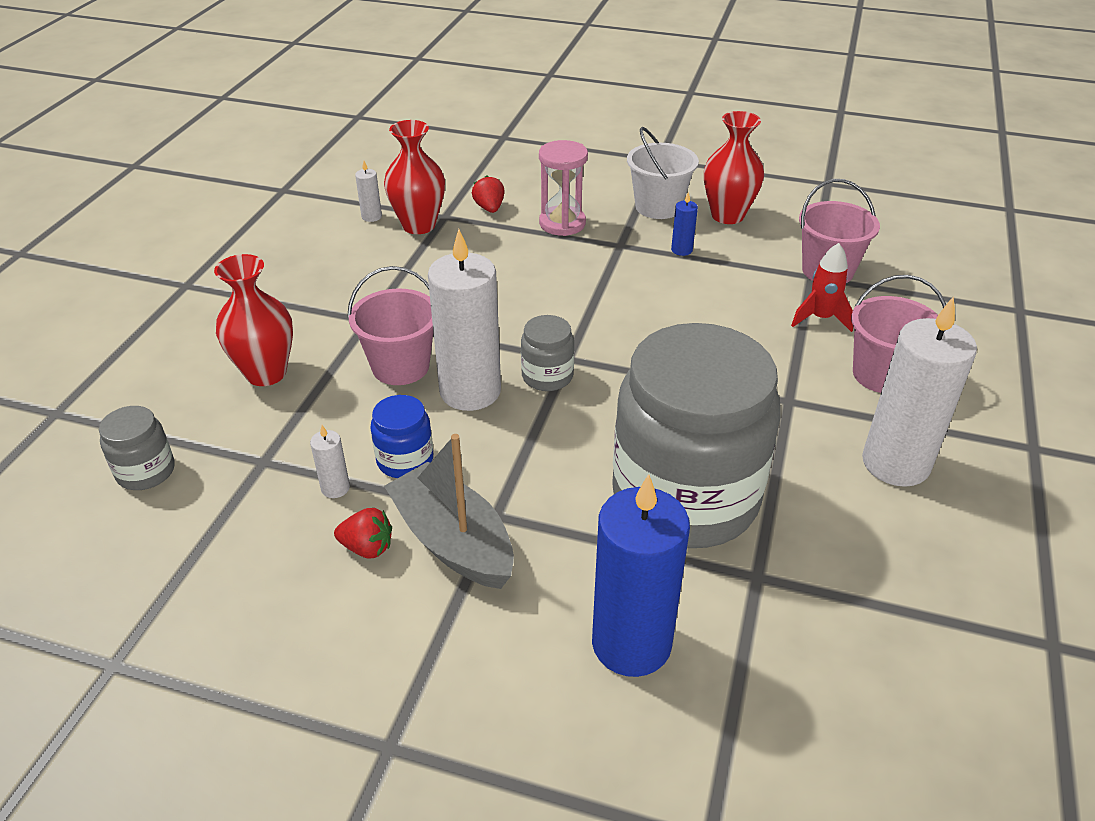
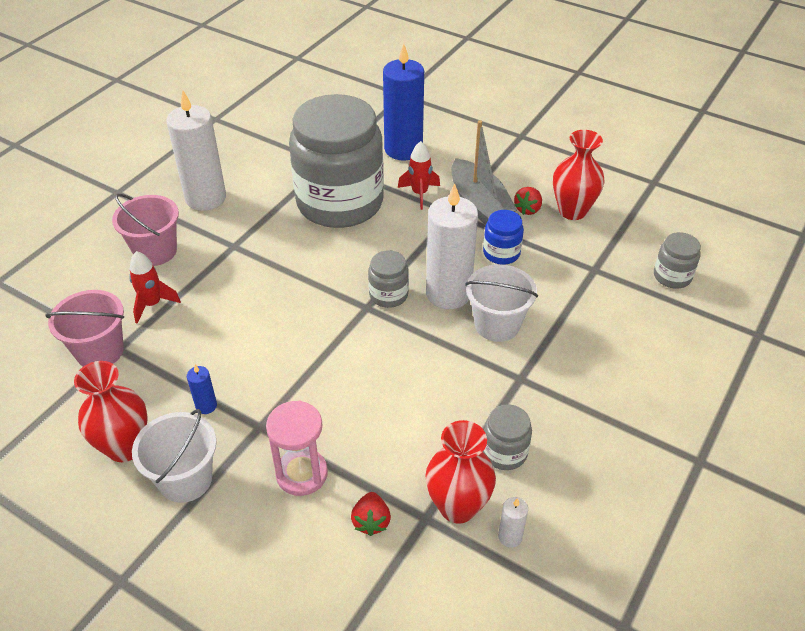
camera: 165 degrees left, 5 degrees up
red vase [214,254,293,386] -> red vase moved to [553,130,605,220]
white candle [310,425,350,498] -> none
red strawberry [334,508,392,558] -> red strawberry turned 90 degrees counterclockwise [514,187,542,215]
pink bucket [347,266,433,385] -> white bucket [465,264,538,342]
none -> red rocket [398,141,440,210]
none -> grey jar [483,404,532,470]

